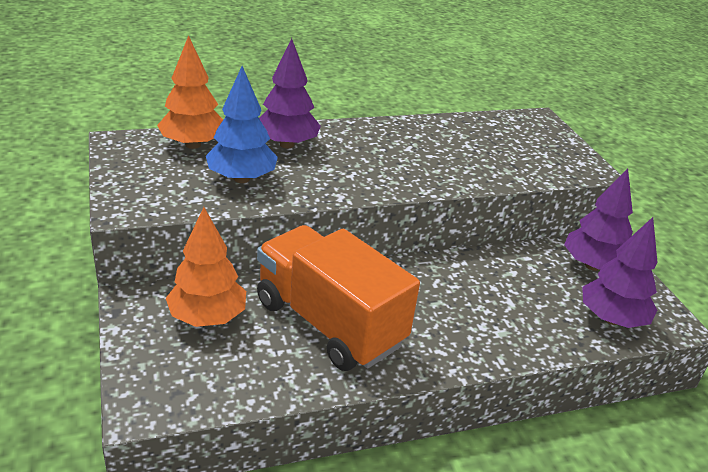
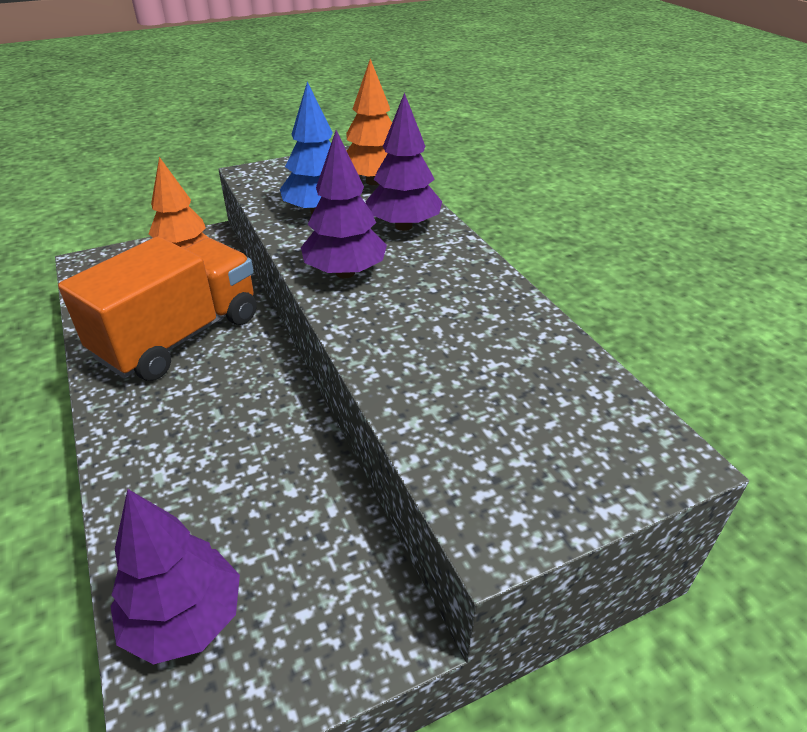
camera: 85 degrees right, 5 degrees up
purple tree [564,168,633,271] -> purple tree moved to [301,130,387,278]

